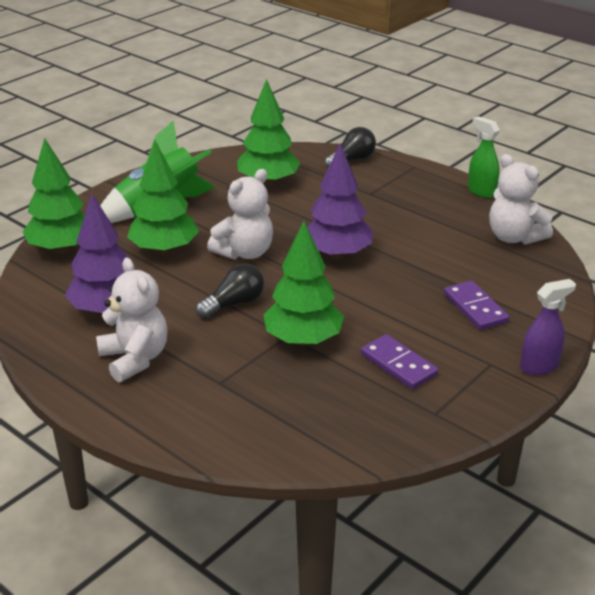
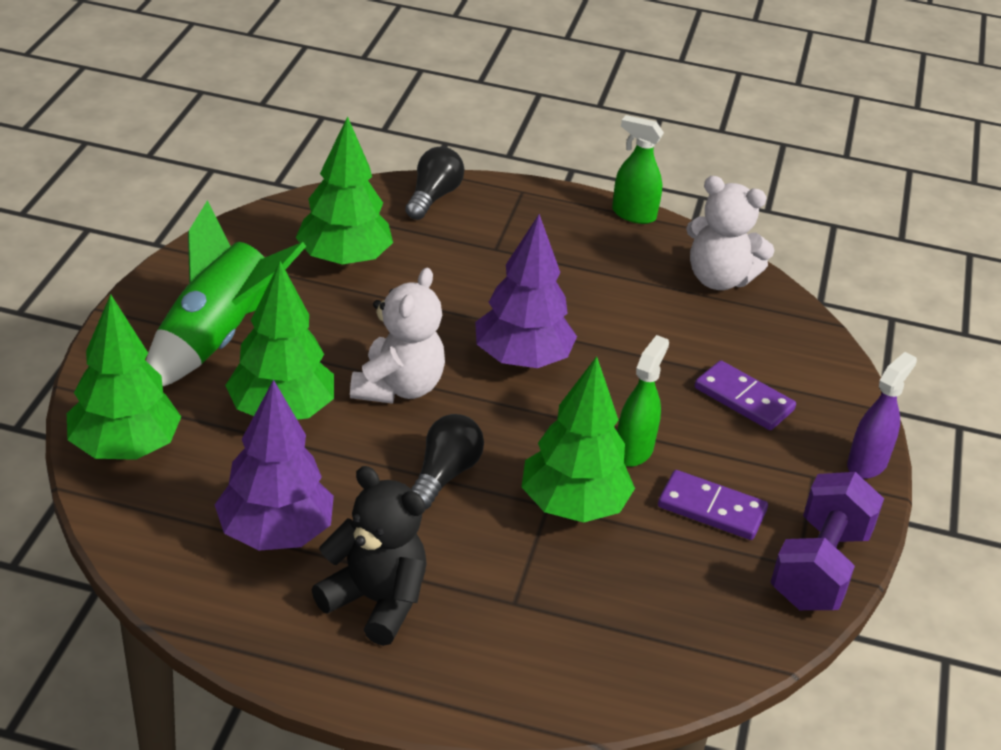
camera: 30 degrees left, 5 degrees up
white teddy bear [96,258,167,383] -> black teddy bear [312,466,426,646]
none -> green spray bottle [617,335,669,467]
none -> purple dumbbell [770,472,884,610]

